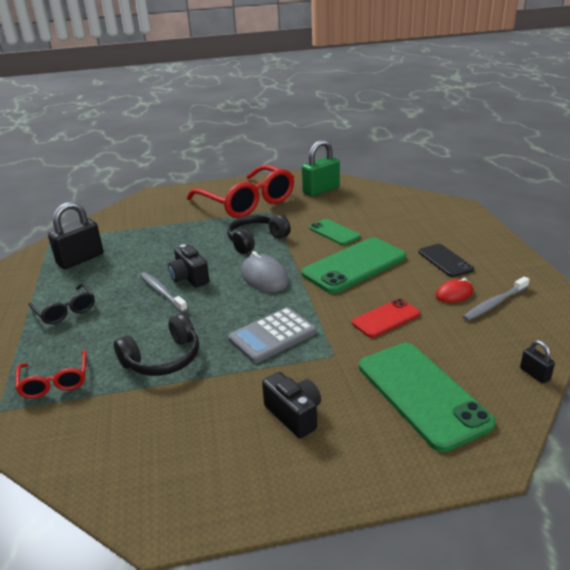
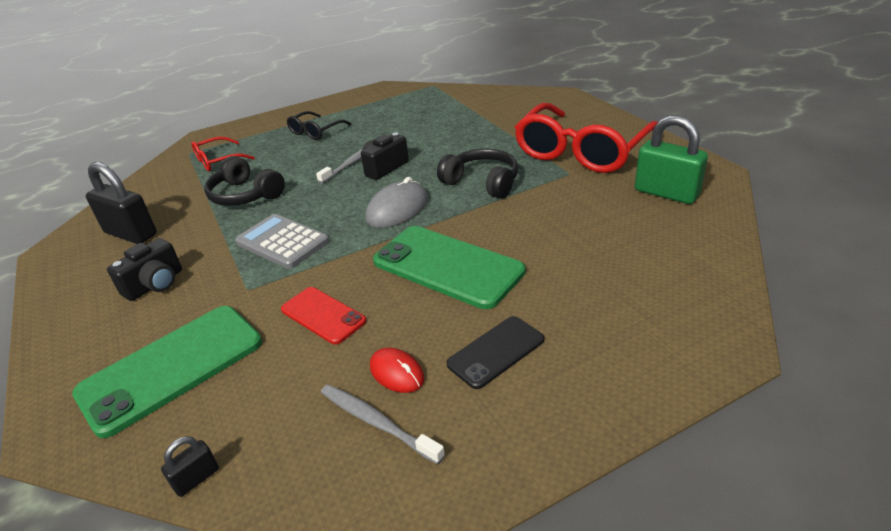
camera: 75 degrees right, 5 degrees up
black padlock [48,202,103,269] -> black padlock moved to [86,162,157,244]
green phone [309,219,361,245] -> none

